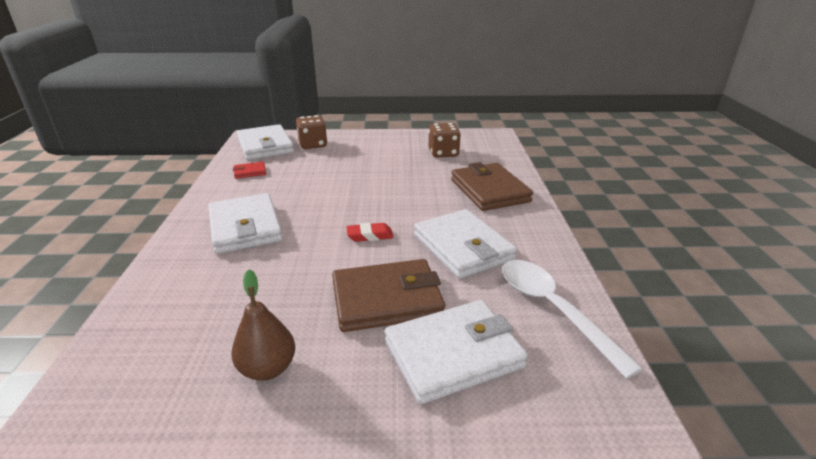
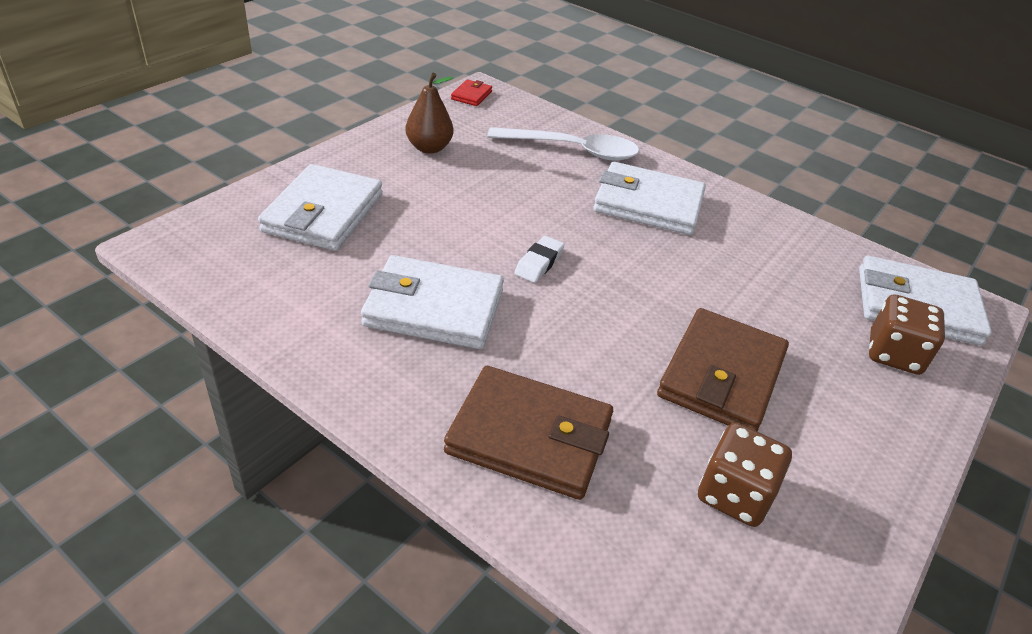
camera: 125 degrees right, 10 degrees up
red wallet [233,162,266,179] -> red wallet moved to [451,79,492,106]
brown wallet [332,259,445,332] -> brown wallet moved to [657,308,789,432]
red eraser [346,223,394,242] -> white eraser [515,236,565,283]
white spoon [502,260,643,379] -> white spoon moved to [487,127,639,161]

